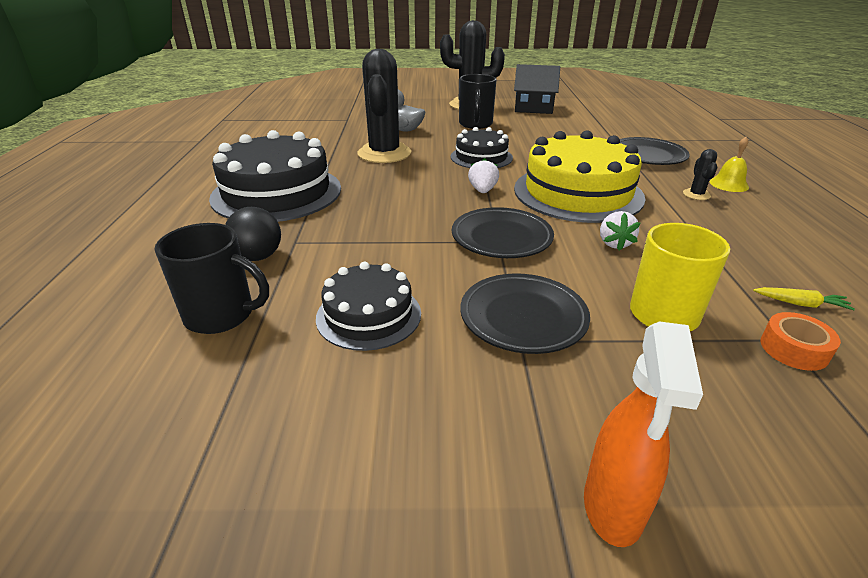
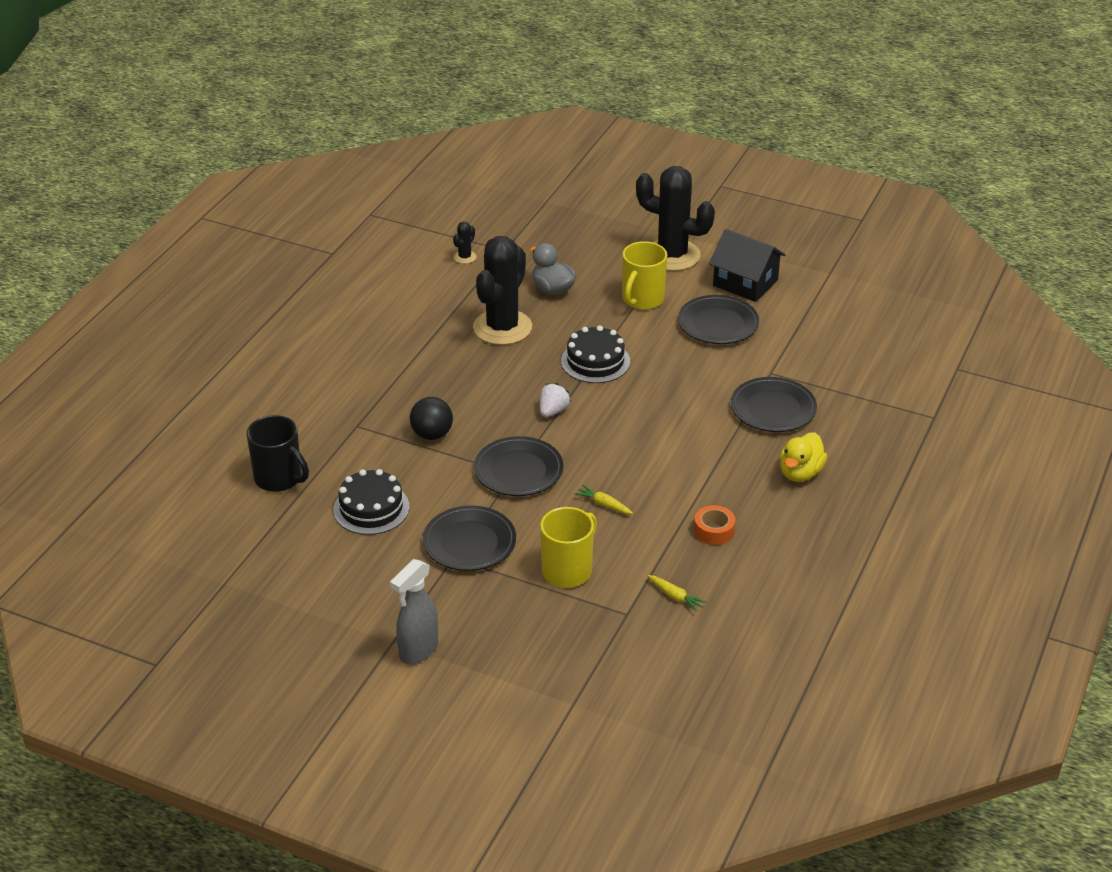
camera: 25 degrees right, 5 degrees up
black cake [209,130,341,222] -> none
black ball [225,207,281,261] -> black ball moved to [410,397,453,440]
black mug [459,74,497,129] -> yellow mug [622,241,667,310]
yellow cake [514,130,645,223] -> none
orange spray bottle [584,321,703,547] -> grey spray bottle [390,559,438,664]
white strawberry [600,211,640,251] -> yellow carrot [574,485,633,514]
black cactus [683,149,717,200] -> black cactus moved to [453,222,477,264]
yellow bell [710,137,749,192] -> yellow duck [780,432,827,482]
orange tape [760,312,841,371] -> orange tape moved to [694,505,736,545]
none -> black plate [678,295,759,344]

